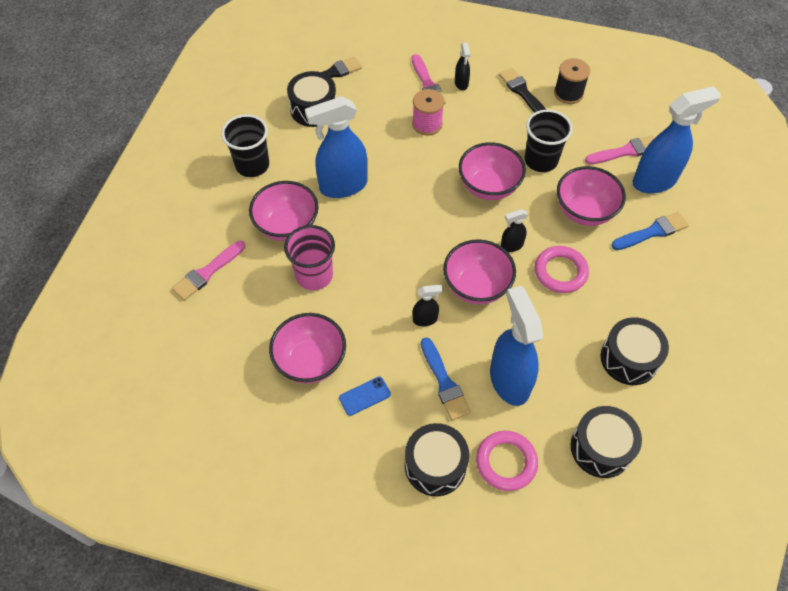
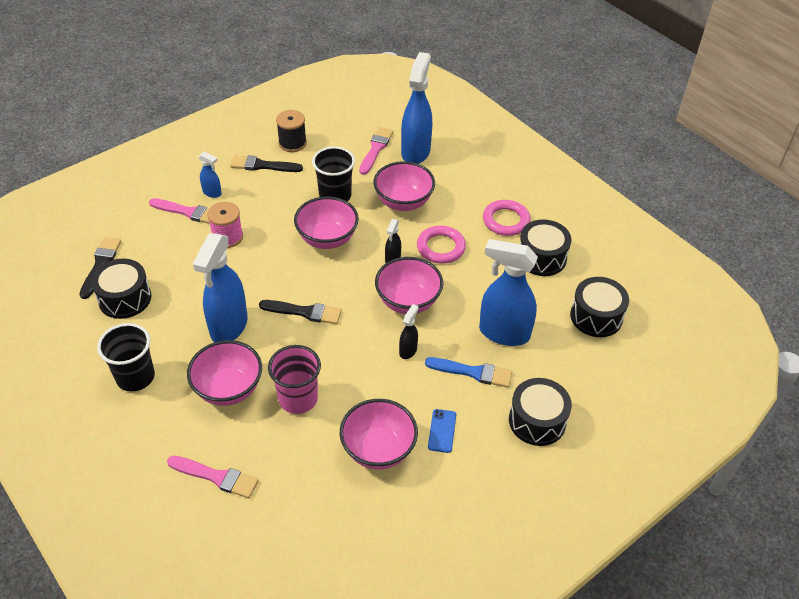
camera: 55 degrees left, 10 degrees down
pink brush [172,241,245,300] -> pink brush turned 60 degrees counterclockwise [167,456,259,498]
black spray bottle [455,43,470,90] -> blue spray bottle [198,152,222,198]
pink ring [476,431,538,491] -> pink ring moved to [483,200,530,236]
blue brush [612,212,689,250] -> none
none -> black brush [259,300,342,324]

